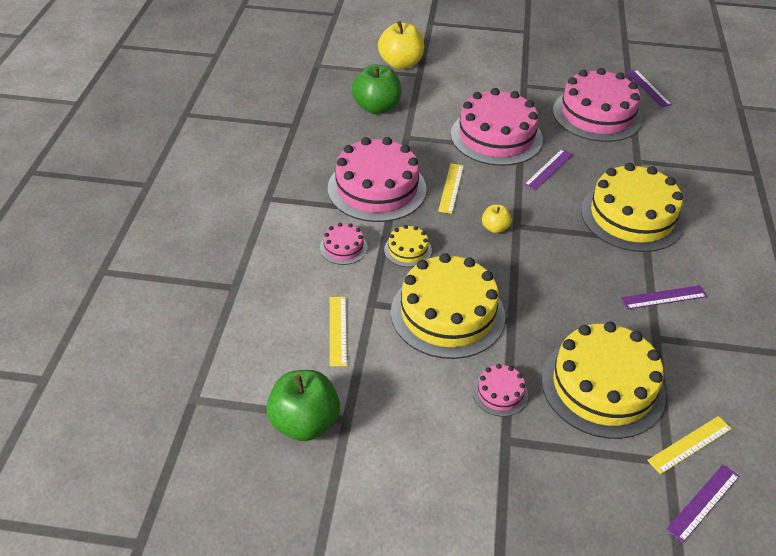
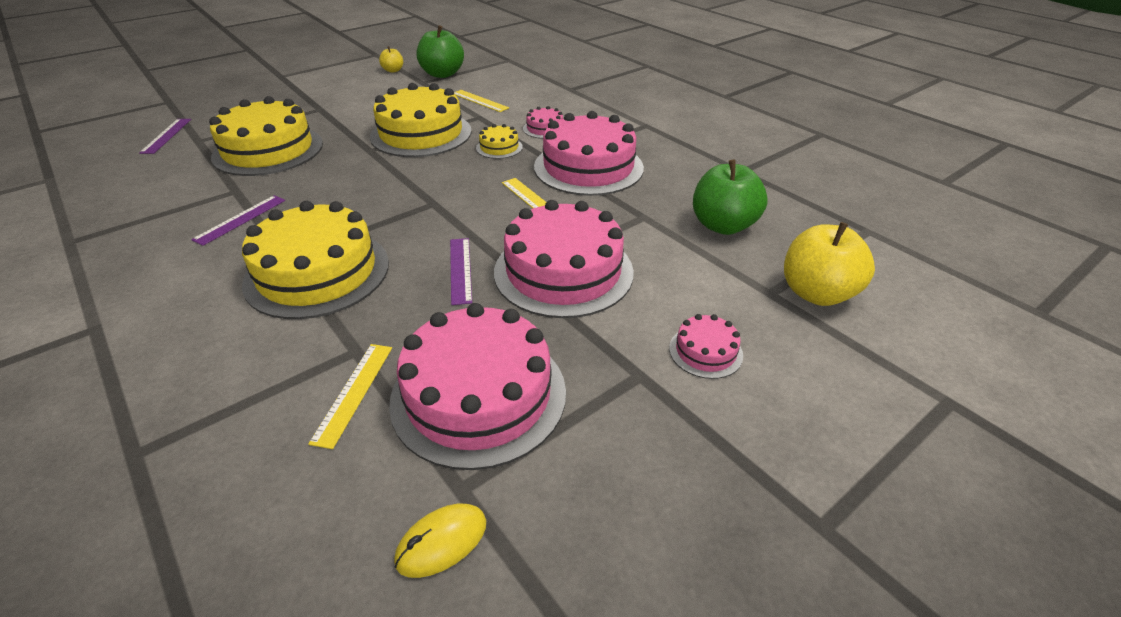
camera: 135 degrees right, 5 degrees down
pink cake [472,364,528,417] -> pink cake moved to [669,314,743,379]
yellow apple [482,205,512,233] -> yellow apple moved to [379,46,403,73]
purple ruler [626,70,672,107] -> yellow mouse [394,504,486,578]
yellow ruler [647,416,732,474] -> yellow ruler moved to [308,344,392,449]

